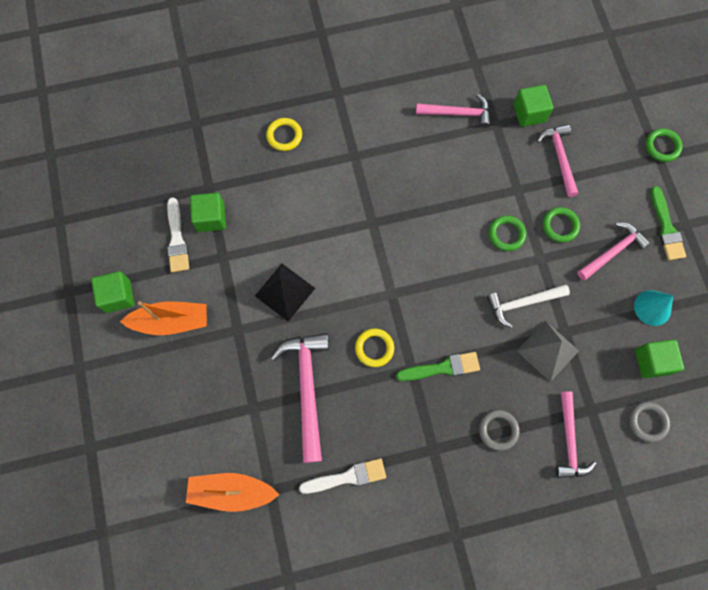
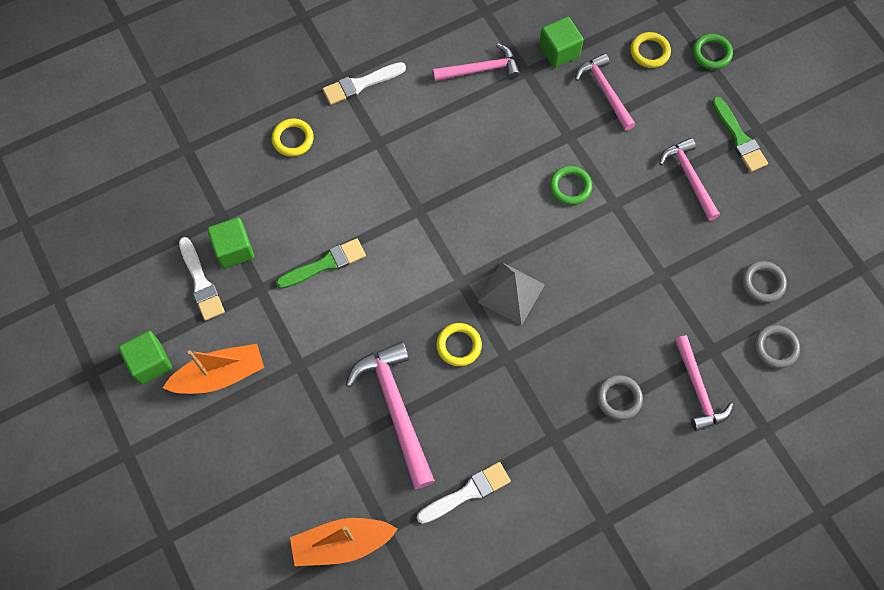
camera: 15 degrees left, 5 degrees down
black pyramid [255,264,315,322] -> none
green brush [396,352,480,381] -> green brush moved to [276,238,366,289]
white hammer [487,284,570,328] -> none
grey pyramid [517,321,579,382] -> grey pyramid moved to [478,262,545,326]
green ring [543,207,580,243] -> none
pink hammer [577,222,650,280] -> pink hammer turned 60 degrees counterclockwise [659,138,720,221]
turquoise cone [634,290,673,326] -> none
green cube [635,340,684,378] -> grey ring [742,261,787,303]
none -> white brush [323,62,406,105]
none -> yellow ring [630,32,671,68]

